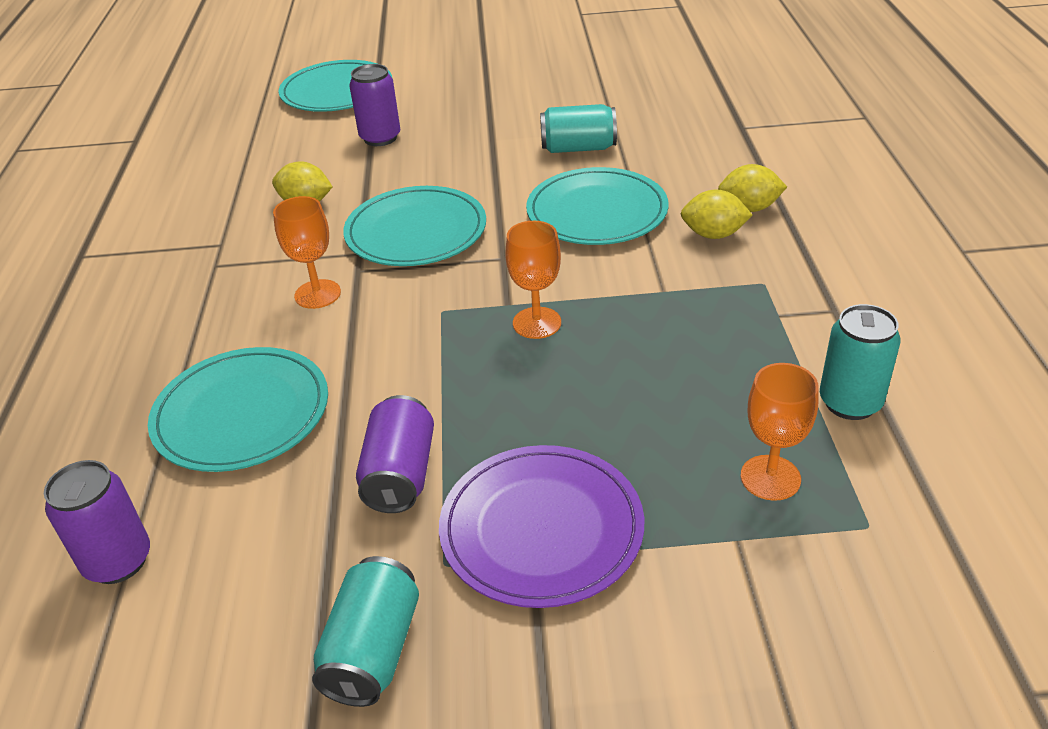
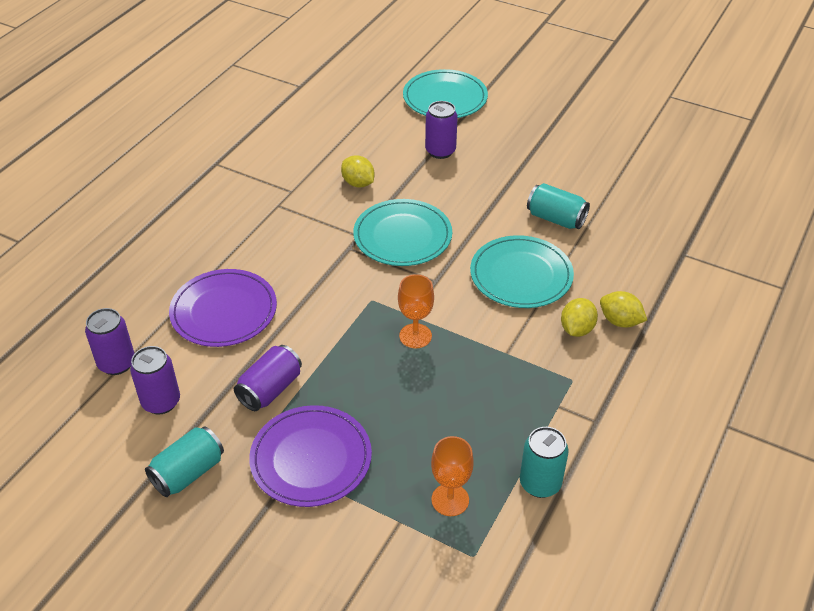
camera: 30 degrees right, 5 degrees up
turquoise plate [148,347,328,472] -> purple plate [169,269,277,347]
orange goblet [273,196,341,309] -> none
yellow lemon [681,189,752,239] -> yellow lemon turned 75 degrees clockwise [561,298,598,337]
none -> purple can [130,346,180,415]

